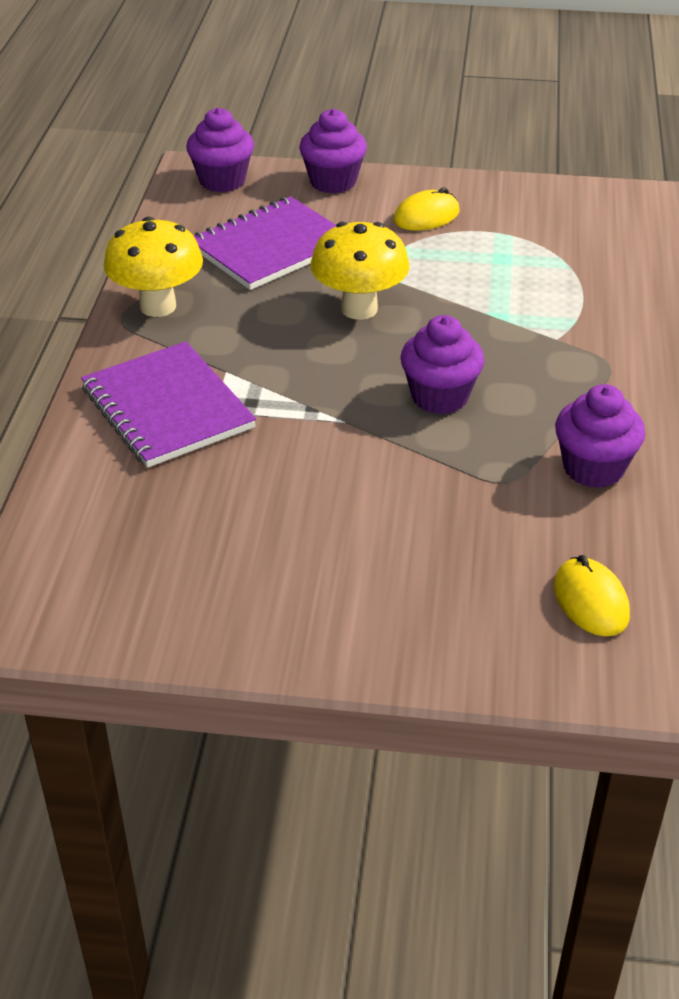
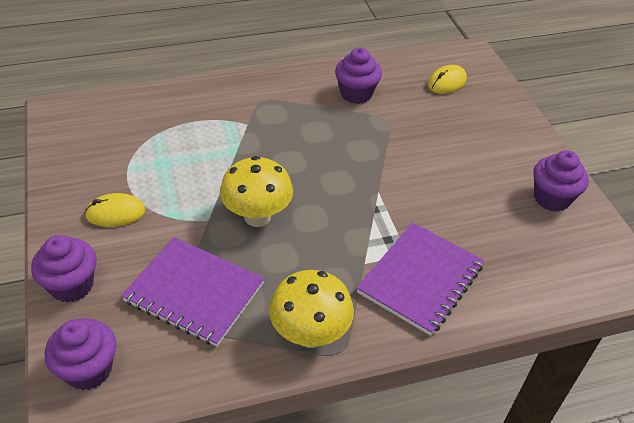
camera: 115 degrees left, 5 degrees up
yellow mouse [394,187,460,231] -> yellow mouse turned 45 degrees counterclockwise [85,193,145,227]
purple cupcake [400,315,485,414] -> purple cupcake moved to [533,150,589,211]

